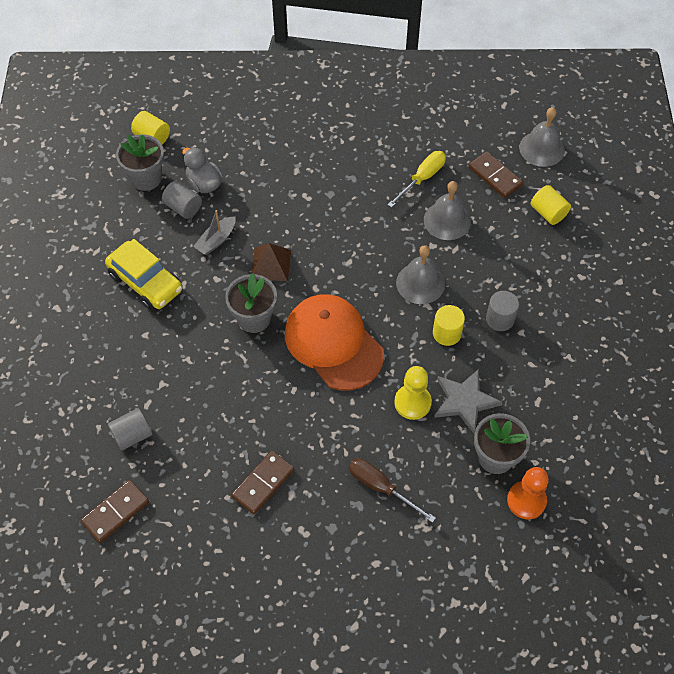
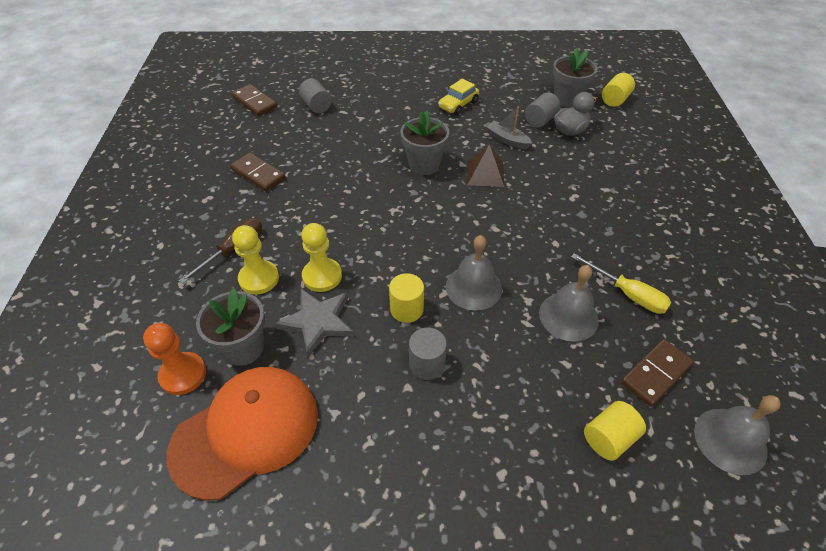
camera: 90 degrees right, 10 degrees down
yellow car [105,239,182,311] -> yellow car [438,79,479,115], size x0.65
orange cap [285,294,384,390] -> orange cap moved to [167,367,318,501]
none -> yellow pawn [232,225,279,294]

